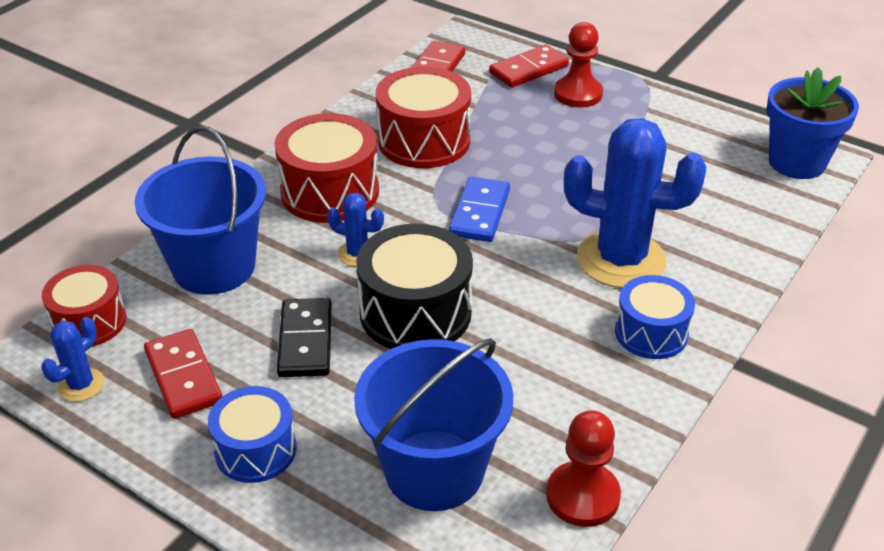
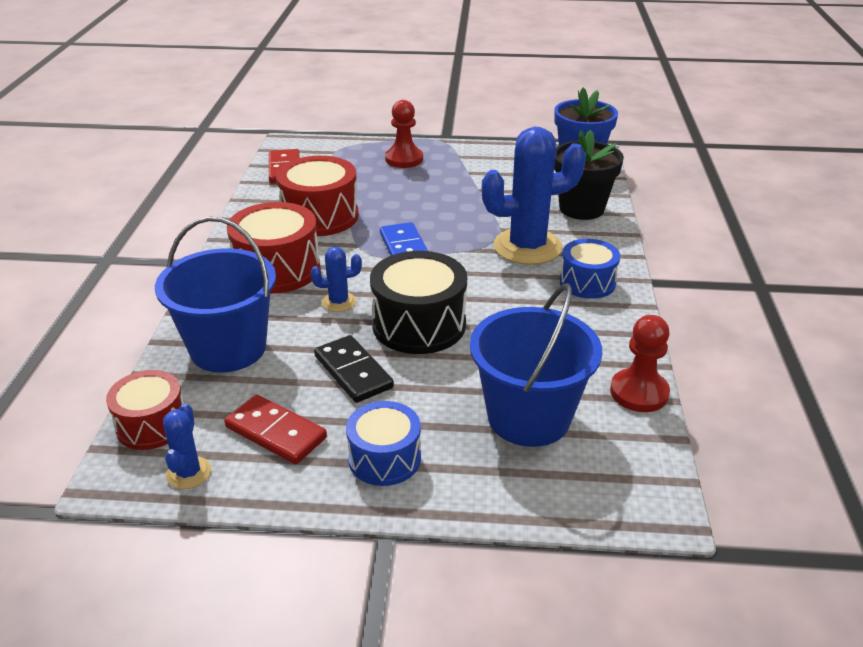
camera: 30 degrees left, 5 degrees down
red domino [489,44,569,88] -> none
none -> black flower pot [554,130,624,220]

